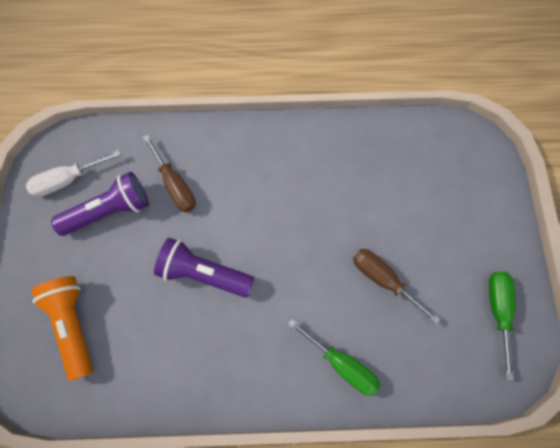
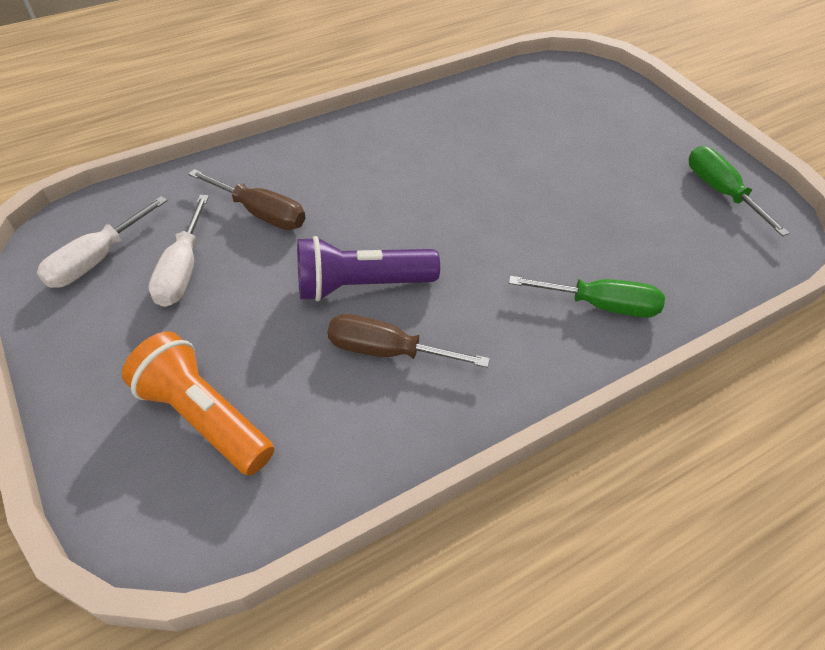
camera: 30 degrees left, 20 degrees down
purple flashlight [51,172,149,236] -> white screwdriver [149,195,209,307]
brown screwdriver [353,249,440,324] -> brown screwdriver moved to [328,314,490,368]

